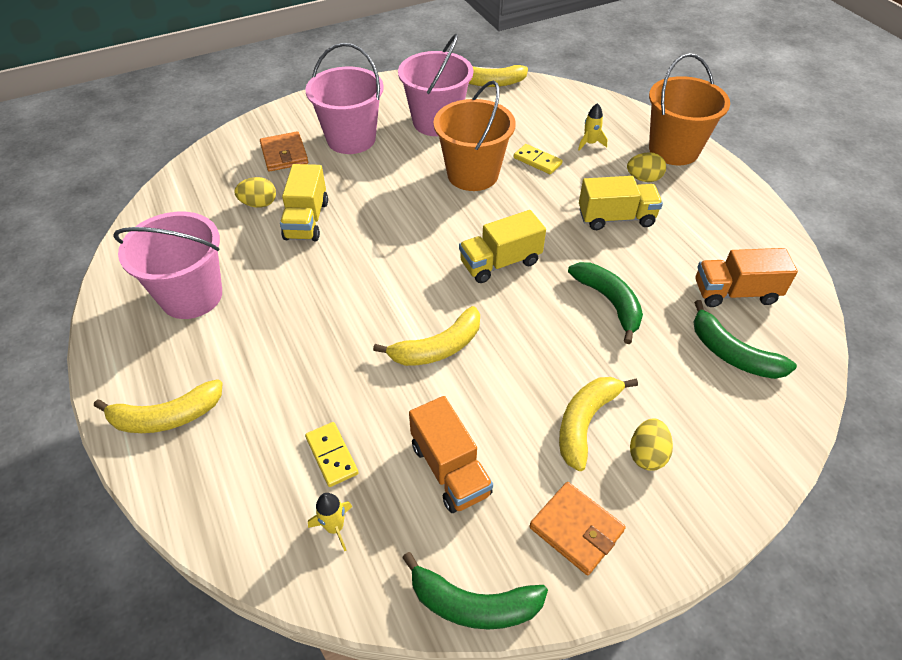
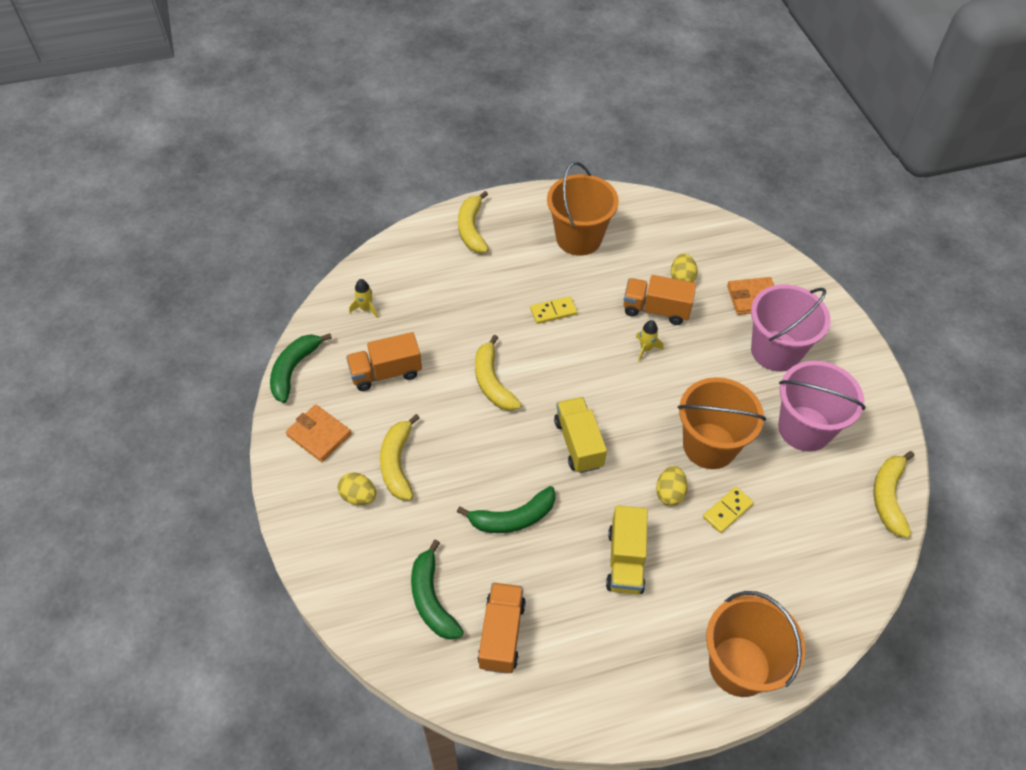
camera: 100 degrees right, 5 degrees up
pink bucket [113,212,222,319] -> orange bucket [547,162,619,256]
yellow truck [280,164,328,241] -> orange truck [623,275,696,325]
yellow domino [305,422,359,487] -> yellow domino moved to [530,296,577,324]
orange wallet [529,482,626,575] -> orange wallet turned 75 degrees clockwise [286,404,351,462]
yellow banana [559,377,638,471] -> yellow banana turned 135 degrees counterclockwise [380,414,420,500]
yellow rocket [578,103,607,151] -> yellow rocket moved to [636,320,663,361]
yellow egg [627,152,666,182] -> yellow egg moved to [656,466,688,506]
green banana [694,300,797,379] -> green banana turned 75 degrees counterclockwise [411,540,464,640]

